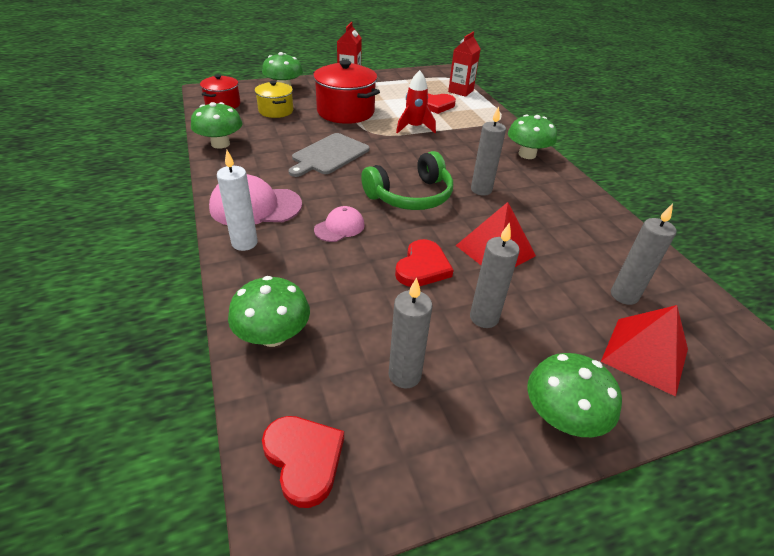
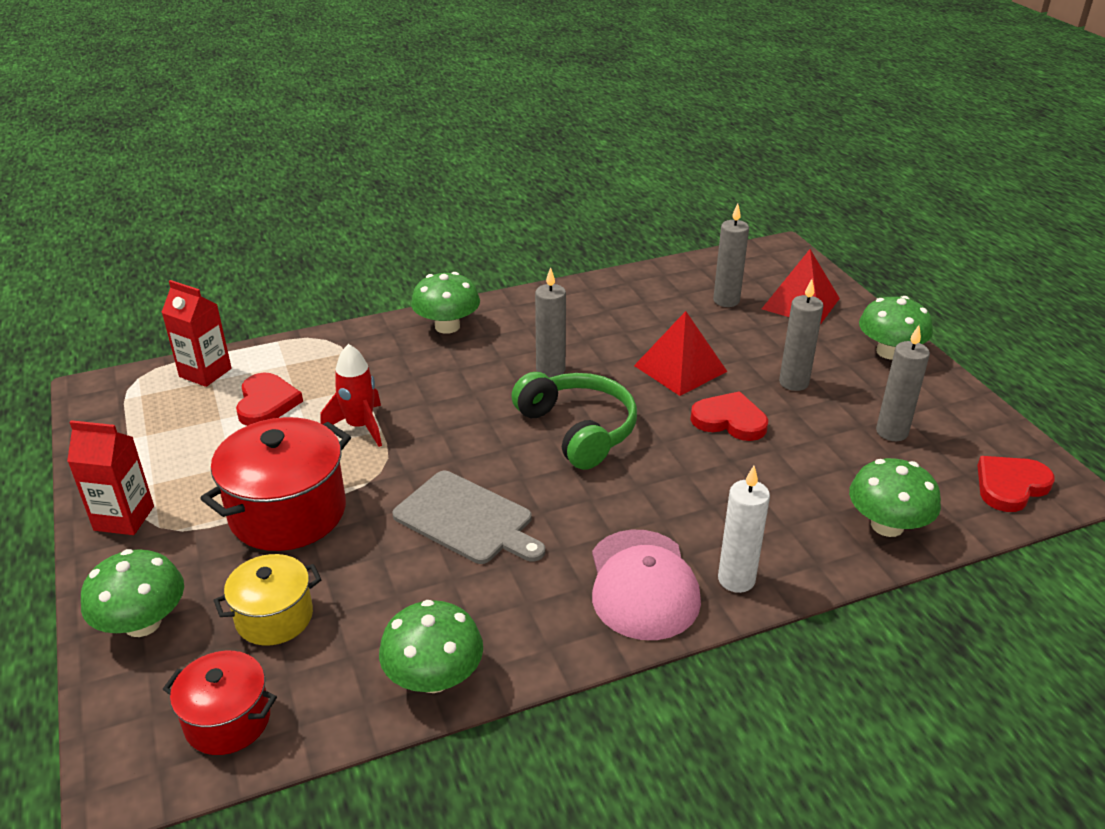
camera: 90 degrees left, 5 degrees down
pink cap [314,206,365,242] -> none

